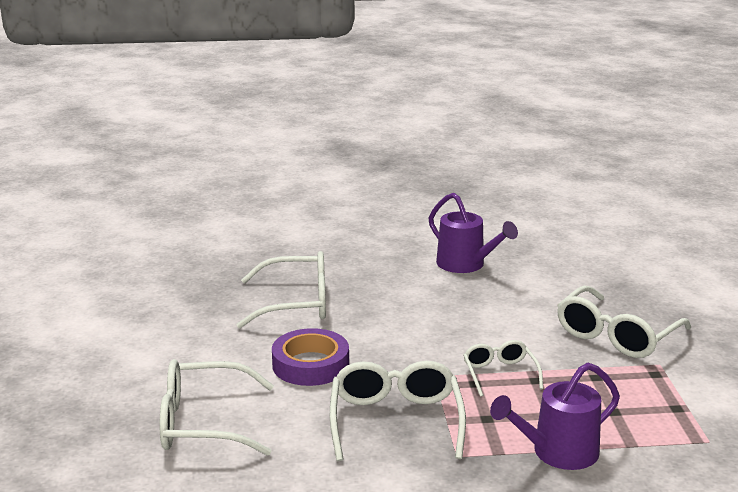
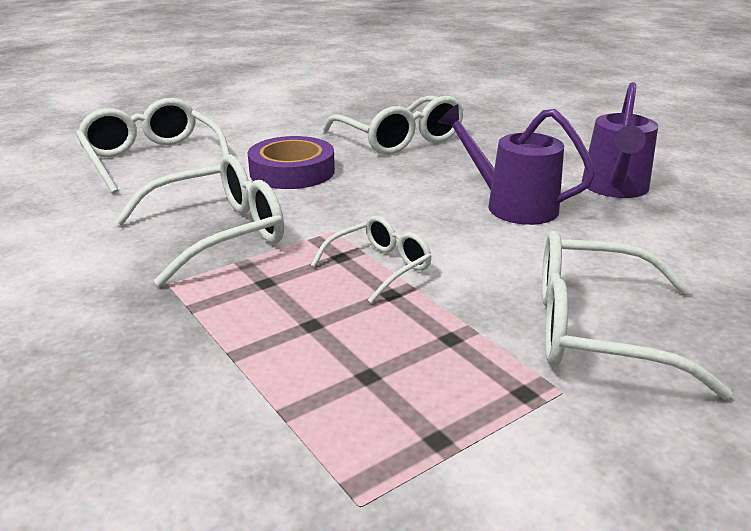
camera: 60 degrees right, 5 degrees up
purple watering can [490,363,620,470] -> purple watering can moved to [438,104,595,225]

